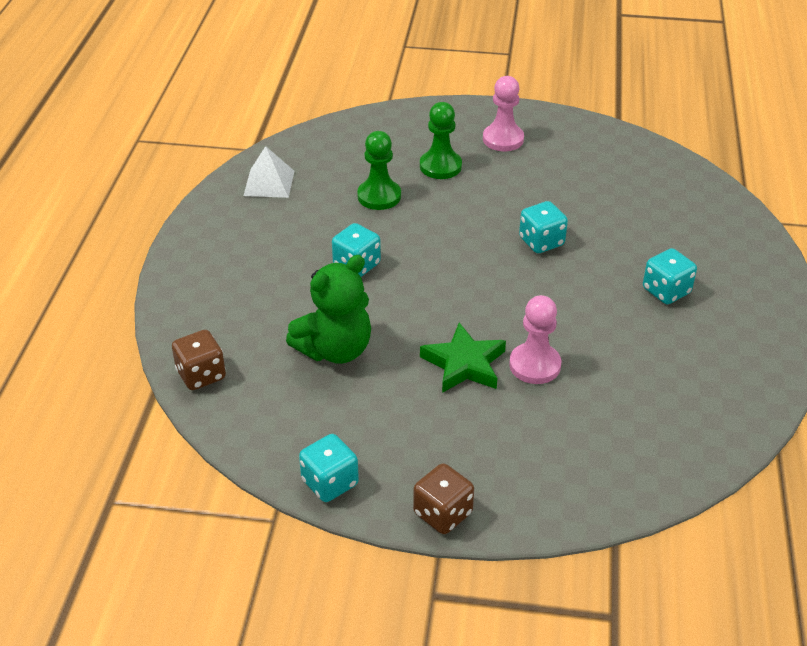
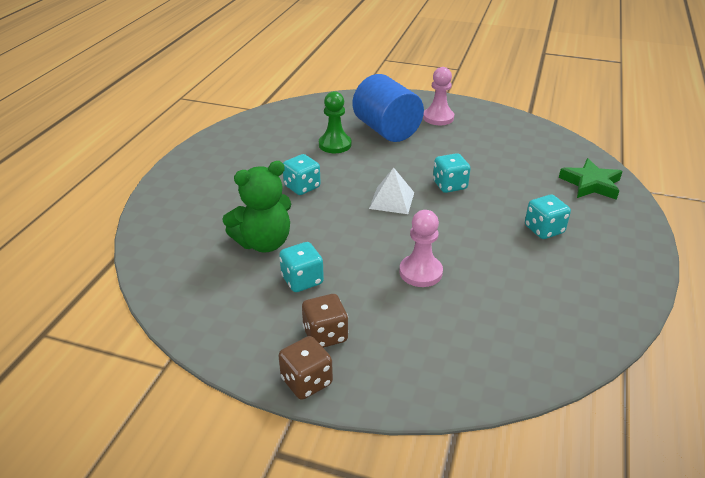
camera: 10 degrees right, 5 degrees down
brown dice [172,330,226,390] -> brown dice moved to [302,294,348,348]
white pyramid [243,146,294,198] -> white pyramid moved to [369,168,414,214]
turquoise dice [299,434,359,502] -> turquoise dice moved to [279,242,324,292]
green pawn [420,102,462,179] -> blue cylinder [353,74,424,142]
green star [420,323,506,393] -> green star moved to [559,158,622,200]

